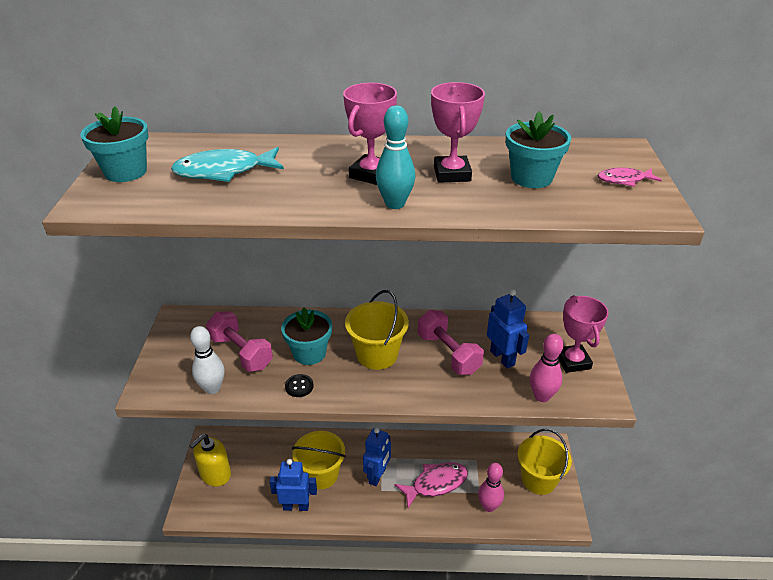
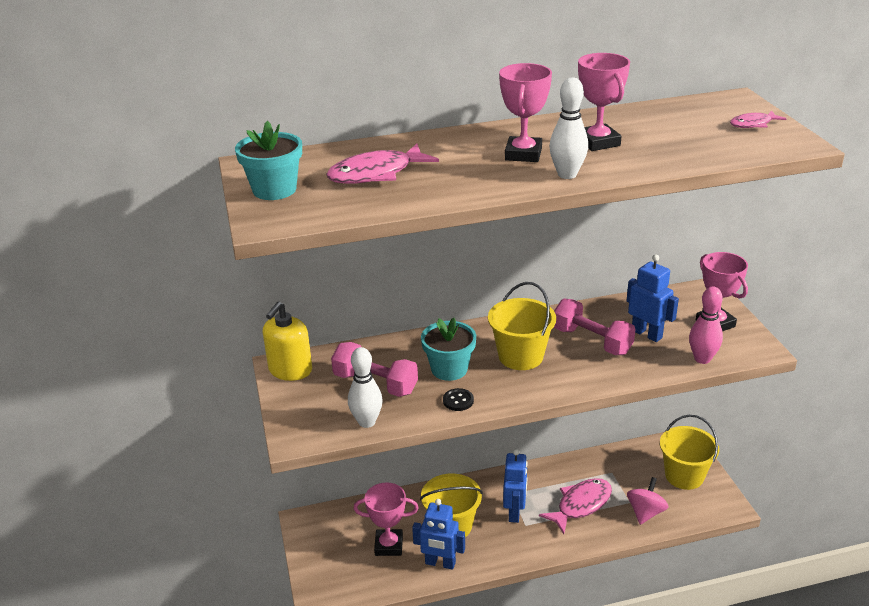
camera: 15 degrees left, 5 degrees down
turquoise fish [171,147,284,182] -> pink fish [326,144,439,184]
yellow soap dispenser [189,434,231,486] -> yellow soap dispenser moved to [263,301,312,381]
blue robot [269,459,317,511] -> blue robot turned 150 degrees counterclockwise [412,499,465,570]
turquoise bowling pin [376,105,415,209] -> white bowling pin [549,77,588,179]
pink bowling pin [478,463,504,512] -> pink spinning top [627,477,668,525]
turquoise flower pot [506,111,571,188] -> none
none -> pink trophy [354,483,419,556]

